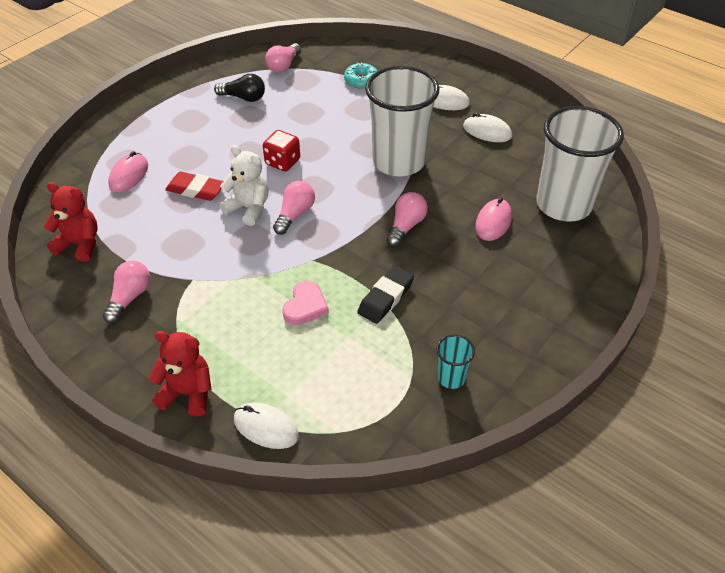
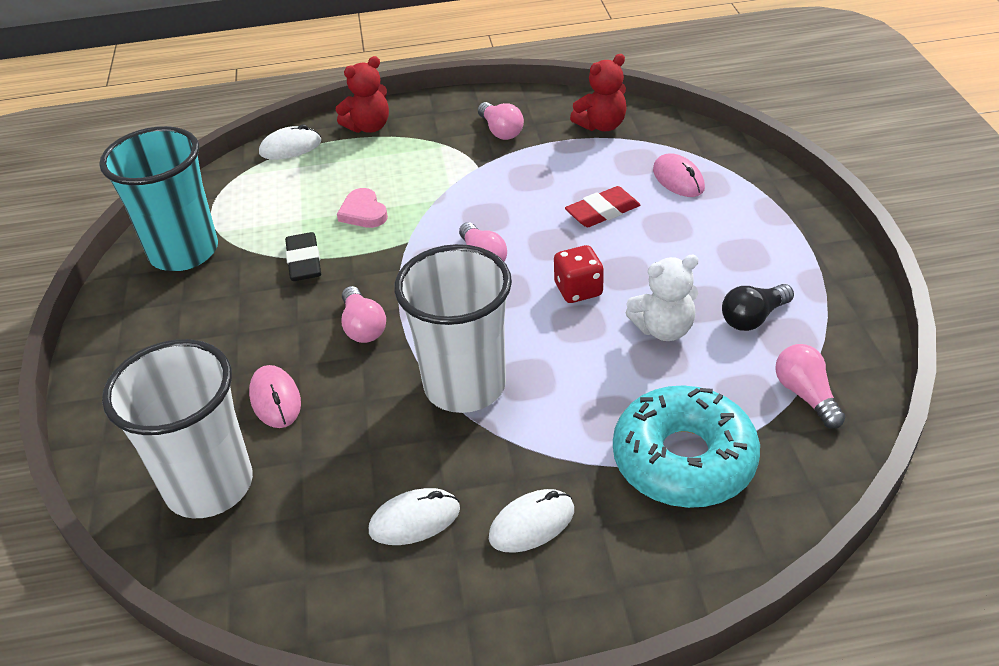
camera: 135 degrees right, 5 degrees down
white teddy bear [219,145,268,226] -> white teddy bear moved to [626,255,699,341]
turquoise donut [344,62,378,89] -> turquoise donut [613,385,760,508], size x2.12
turquoise cup [436,334,475,389] -> turquoise cup [99,126,218,271], size x2.37

